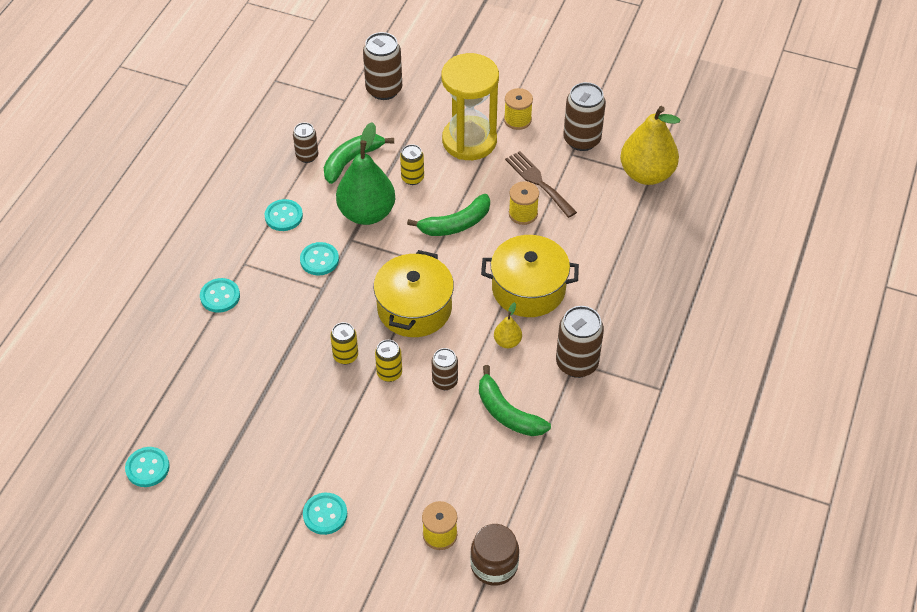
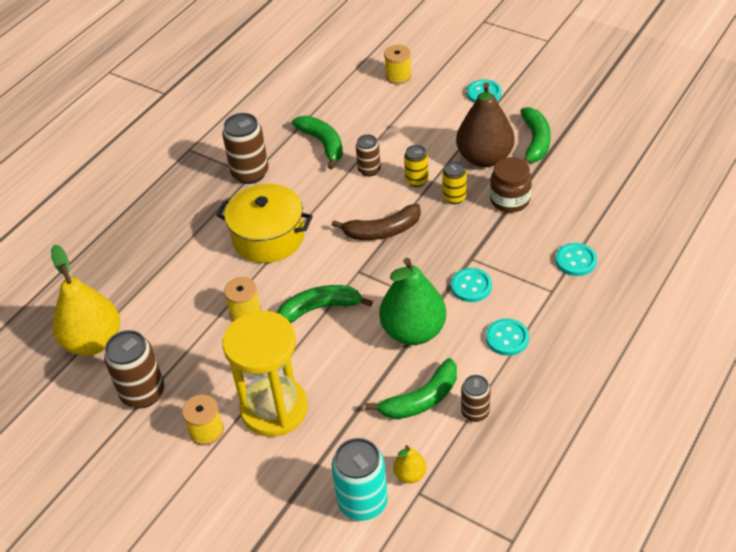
camera: 165 degrees left, 5 degrees down
turquoise button [125,447,170,487] -> none
brown can [363,32,402,100] -> turquoise can [332,438,388,521]
yellow pot [374,250,454,337] -> brown banana [332,204,421,240]
yellow can [400,144,424,185] -> none
brown jar [470,524,519,586] -> brown jar moved to [490,157,532,212]
yellow pear [494,302,522,348] -> yellow pear moved to [393,445,427,483]
brown fork [505,151,577,218] -> none
none -> brown pear [456,82,514,167]
none -> green banana [520,107,551,163]

